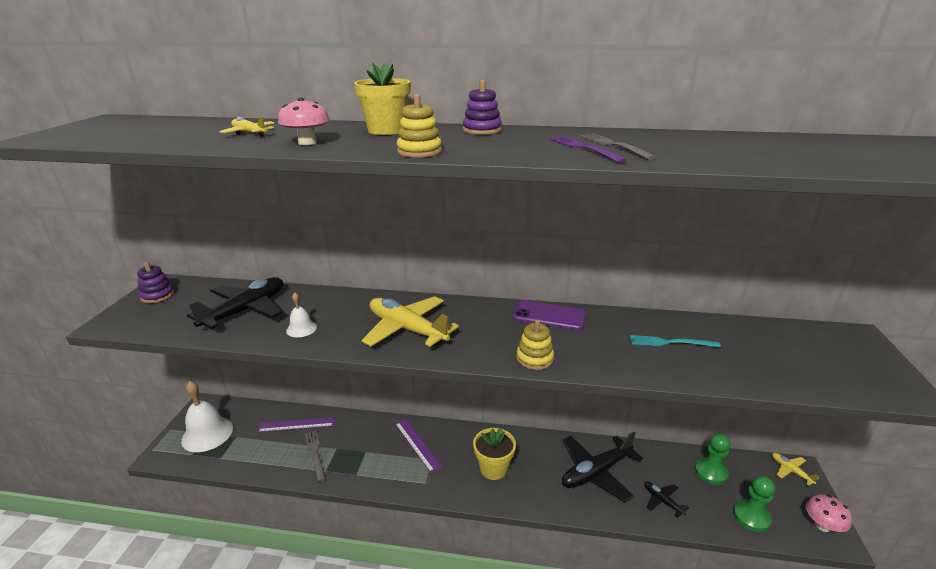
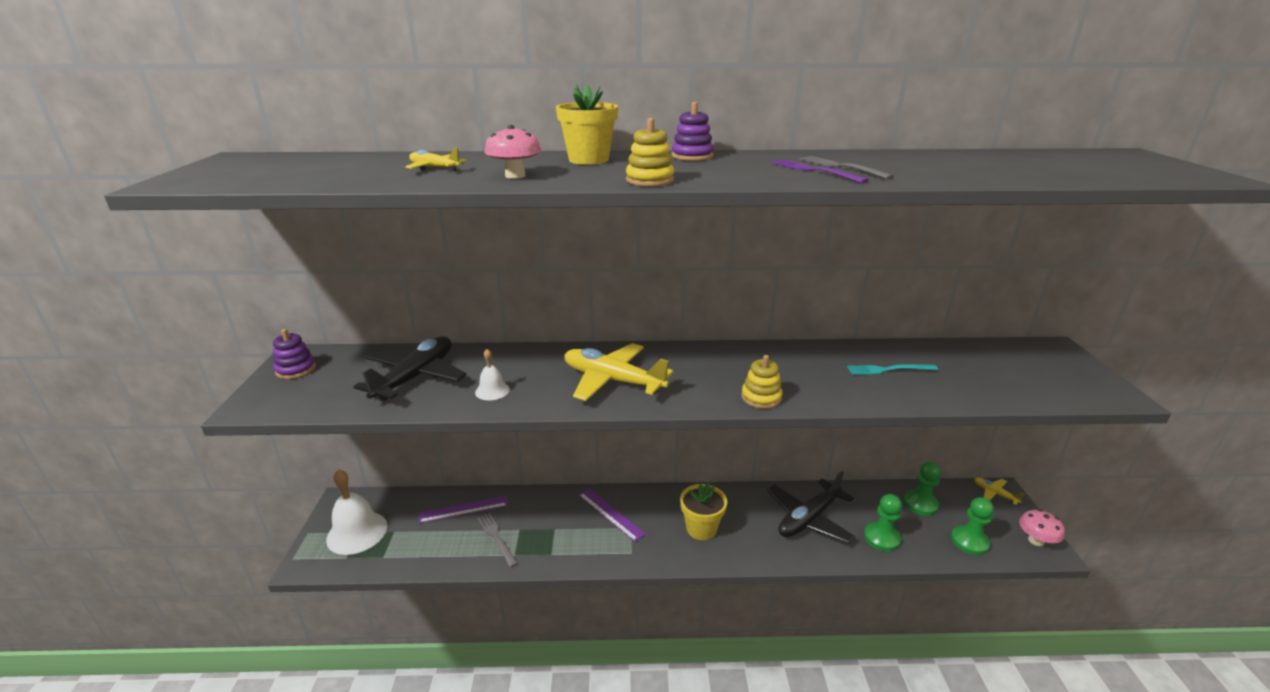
camera: 10 degrees left, 0 degrees up
purple phone [513,300,586,330] -> none
black plane [644,482,689,518] -> green pawn [864,494,902,551]

